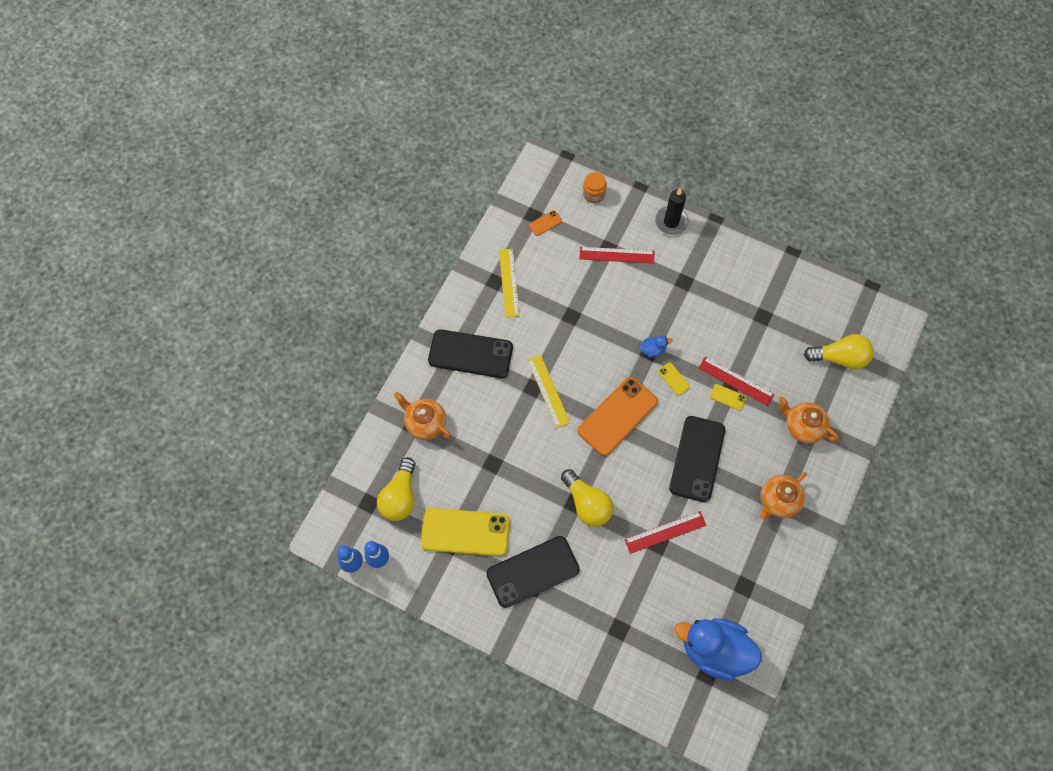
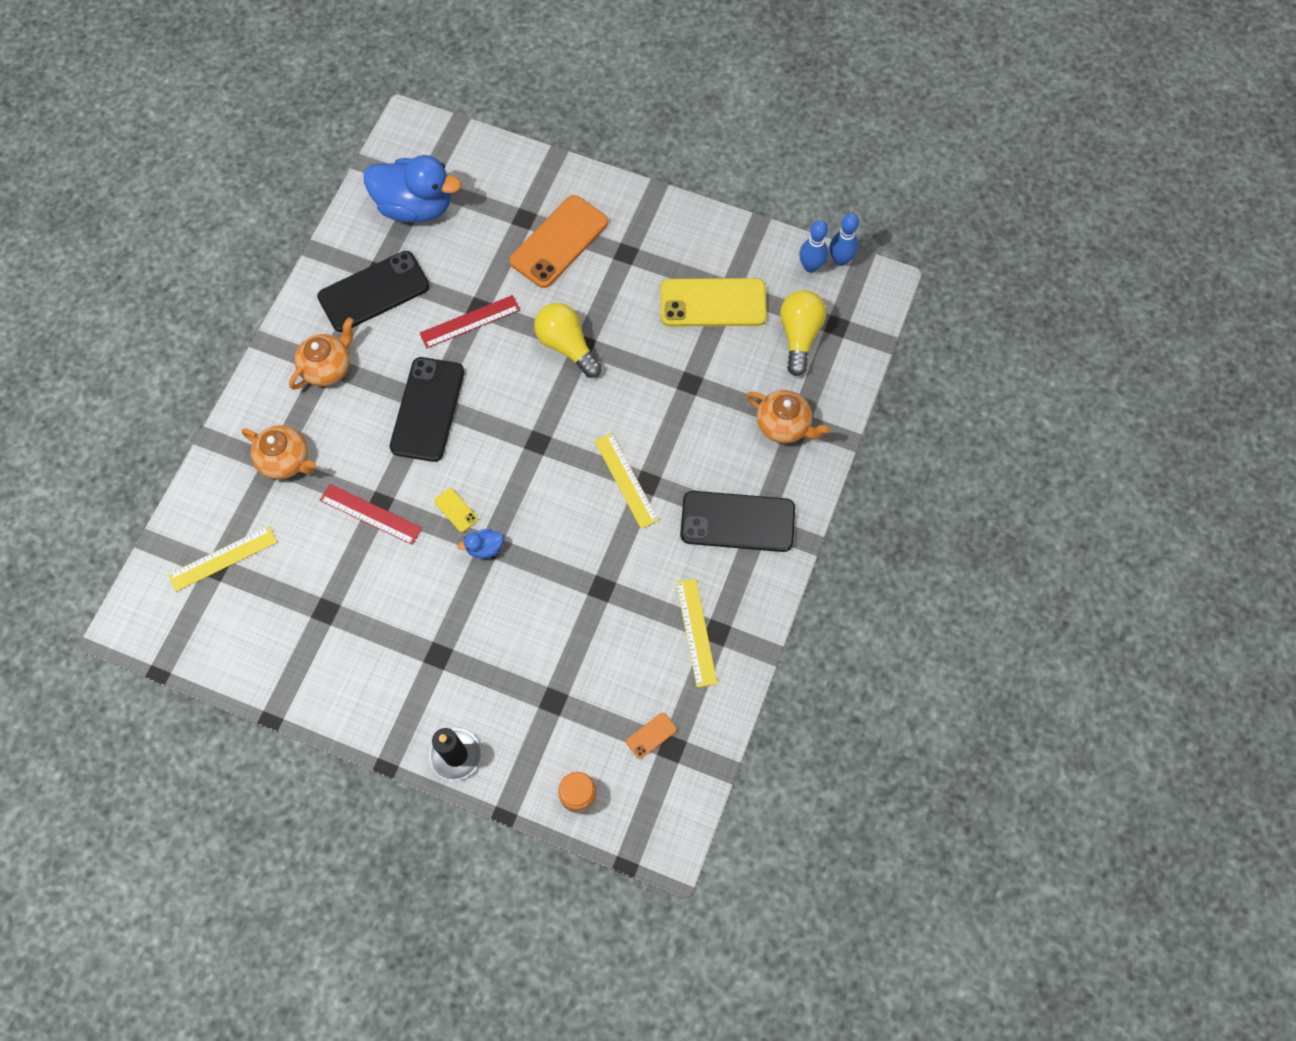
camera: 175 degrees right, 0 degrees up
black phone [486,536,580,608] -> black phone moved to [317,251,430,332]
orange phone [577,377,658,456] -> orange phone moved to [509,195,608,288]
red ruler [579,247,654,263] -> none
yellow phone [710,384,746,411] -> none
yellow light bulb [804,334,874,370] -> yellow ruler [168,526,277,592]

